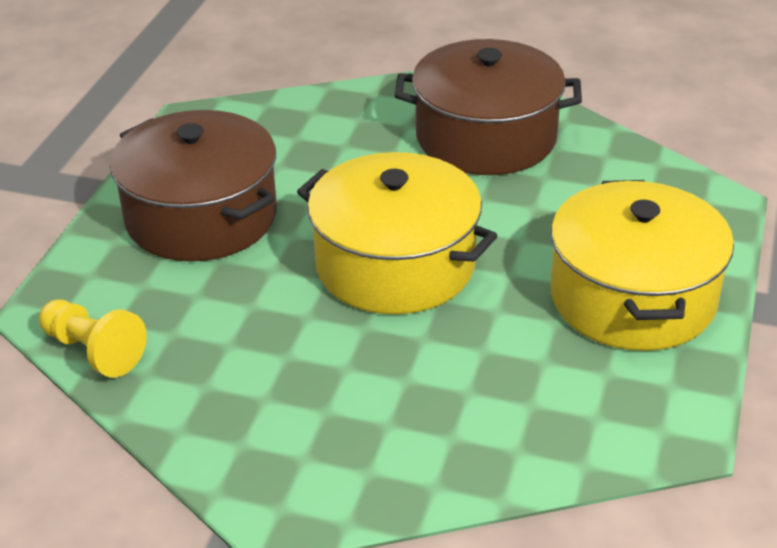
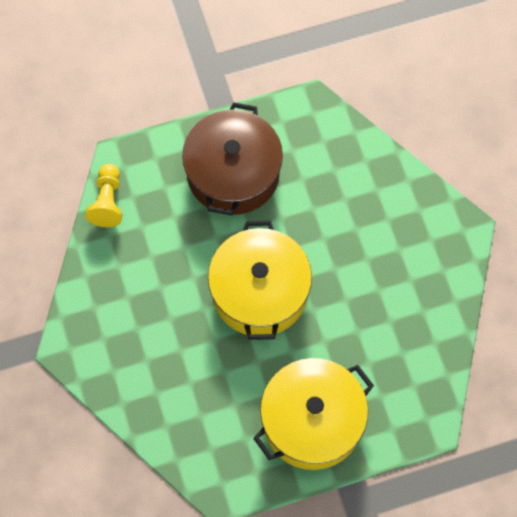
camera: 55 degrees right, 30 degrees up
brown pot [395,39,582,175] -> none

